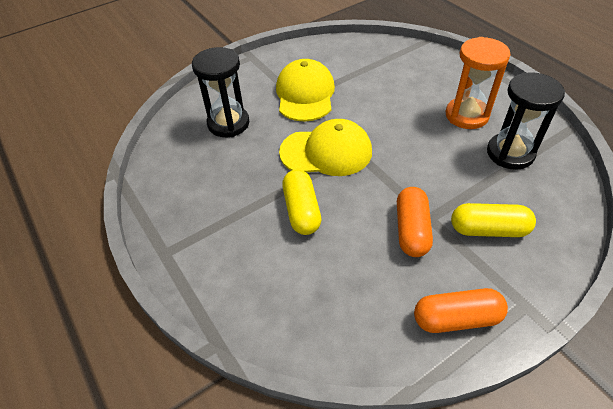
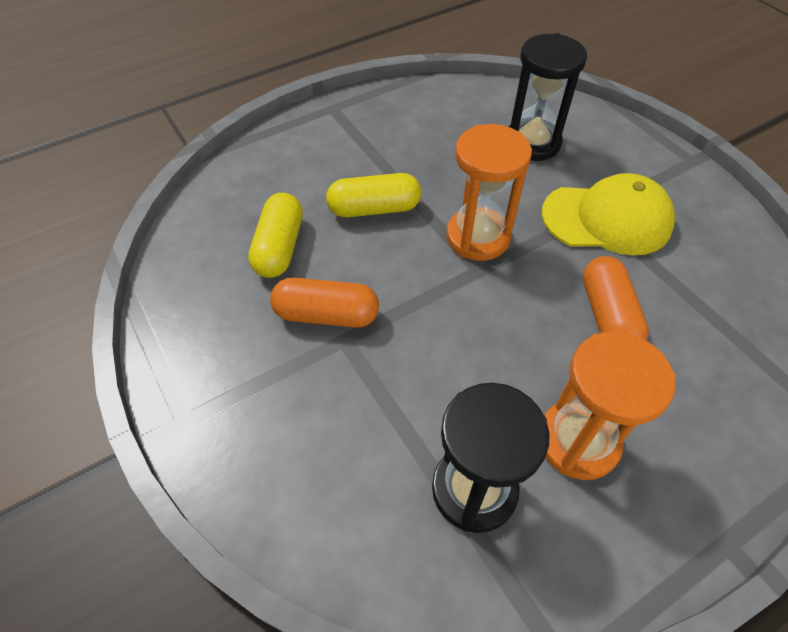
camera: 90 degrees right, 5 degrees up
yellow cap [279,119,372,176] -> orange hourglass [446,124,532,261]
orange capsule [414,288,508,333] -> orange capsule moved to [583,256,649,341]
yellow capsule [451,203,536,237] -> yellow capsule moved to [248,193,303,278]

